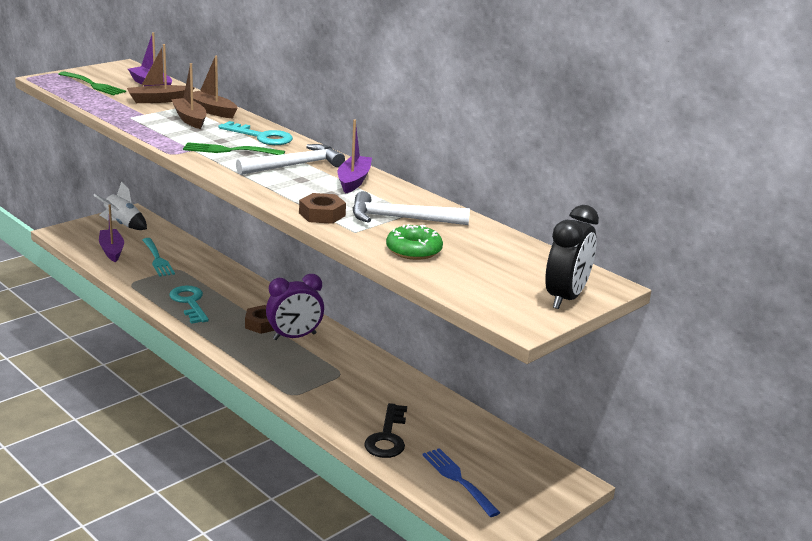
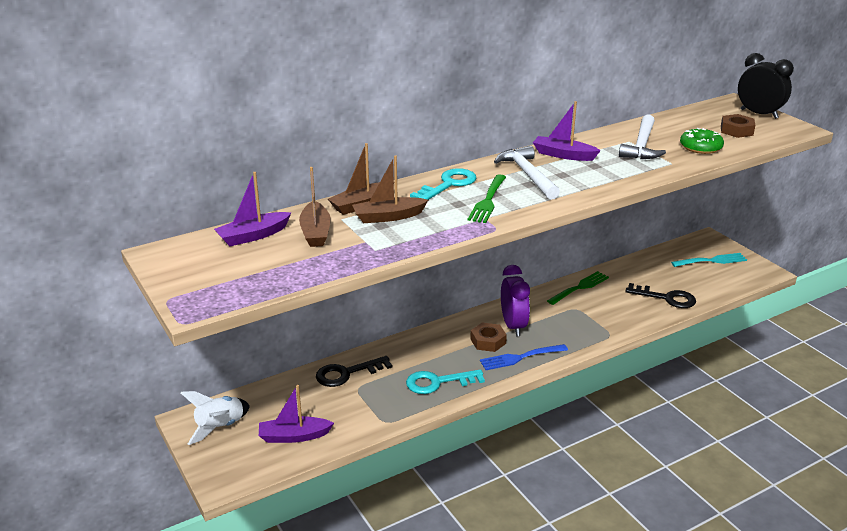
camera: 75 degrees left, 5 degrees up
green fork [58,71,126,96] -> green fork moved to [547,271,609,305]
turquoise fork [142,238,175,277] -> turquoise fork moved to [671,253,747,267]
brown nut [299,193,346,224] -> brown nut moved to [721,114,755,138]
blue fork [422,448,500,517] -> blue fork moved to [480,344,568,370]
none -> black key [316,356,392,387]

